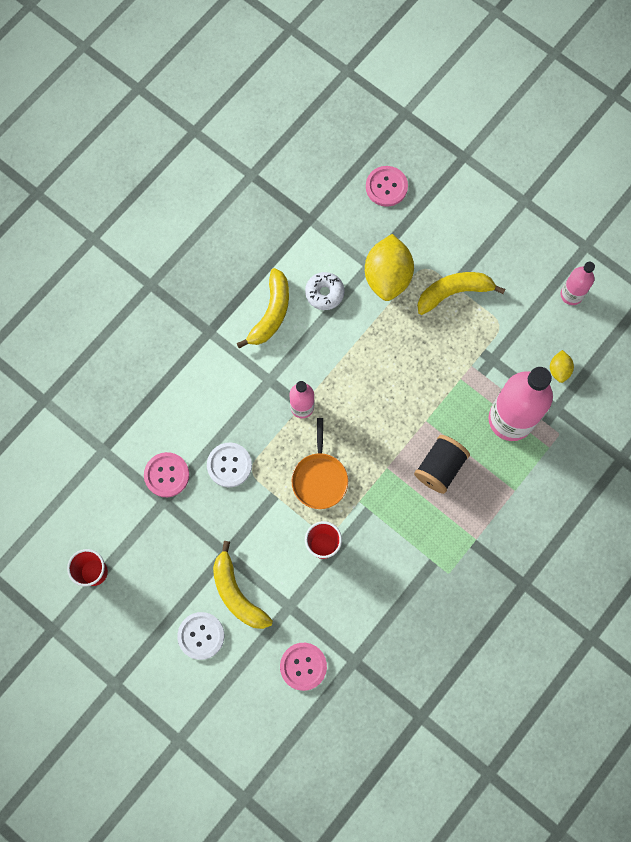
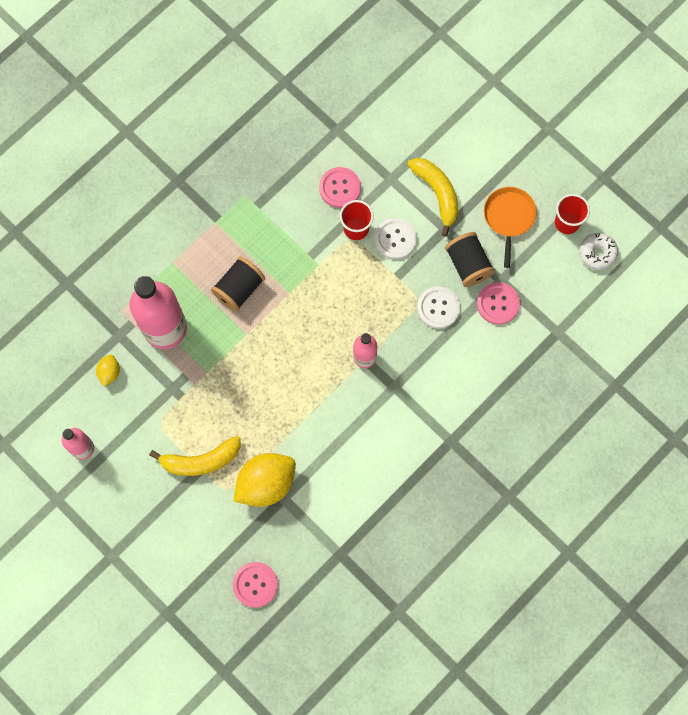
camera: 175 degrees left, 0 degrees up
white button [177,612,224,660] -> white button moved to [375,218,417,259]
yellow banana [237,268,289,349] -> none
pink button [280,643,327,691] -> pink button moved to [319,167,361,208]
orange pan [292,418,348,509] -> orange pan moved to [484,187,537,268]
white donut [305,272,344,310] -> white donut moved to [579,233,618,270]
yellow lemon [365,234,414,301] -> yellow lemon turned 45 degrees clockwise [233,453,296,507]
none -> black spool [445,232,495,287]

